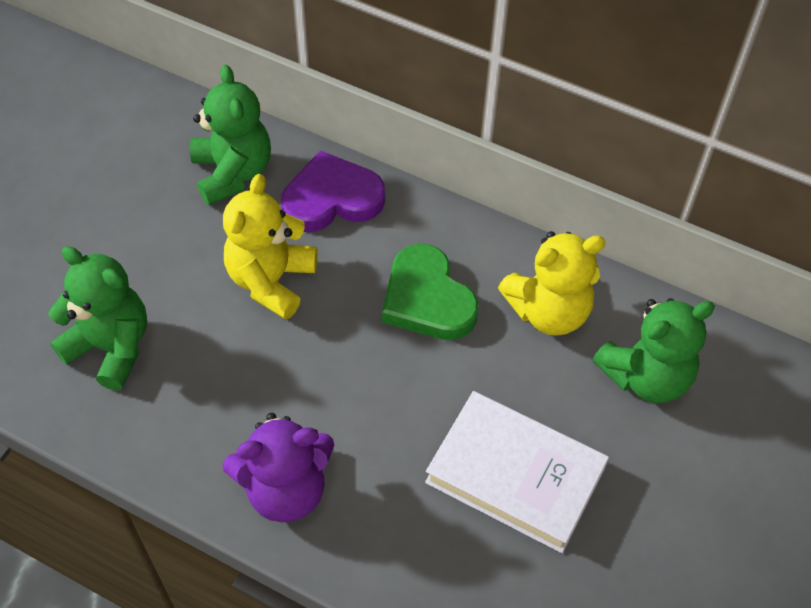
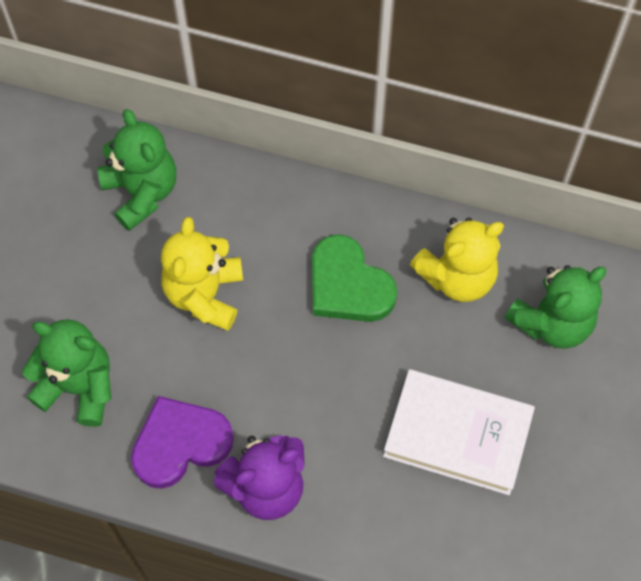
camera: 10 degrees left, 10 degrees up
purple heart [281,150,385,232] -> purple heart moved to [131,396,234,489]

